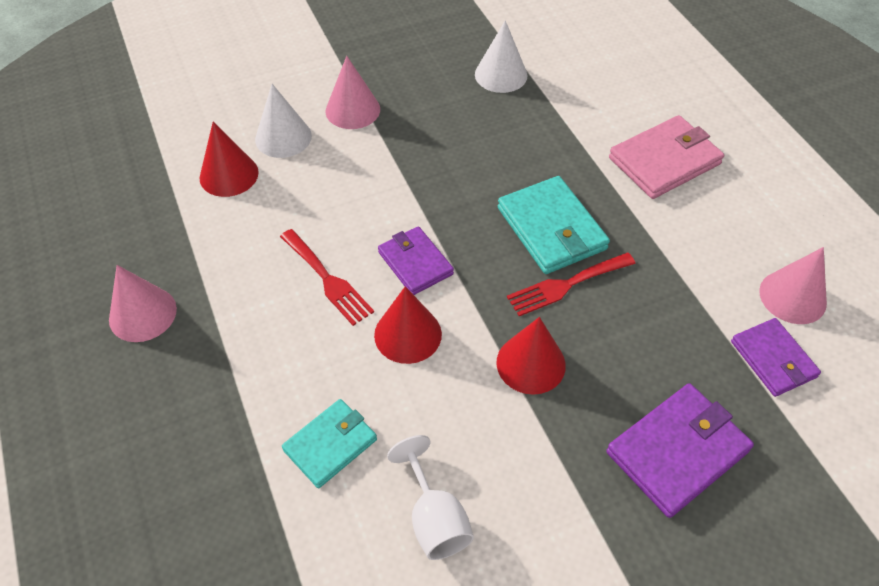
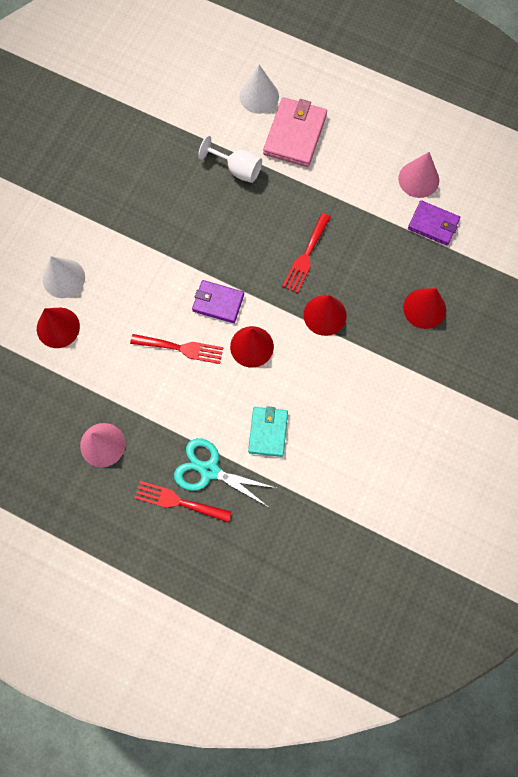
camera: 40 degrees left, 20 degrees up
pink cone [326,56,380,129] -> none
white goblet [387,435,474,560] -> white goblet moved to [198,136,262,183]
white cone [475,20,528,93] -> white cone moved to [239,65,279,114]
turquoise wallet [498,176,610,274] -> none
purple wallet [606,383,754,518] -> red cone [403,288,446,329]
none -> red fork [135,481,231,522]
none -> turquoise scissors [174,438,276,507]

